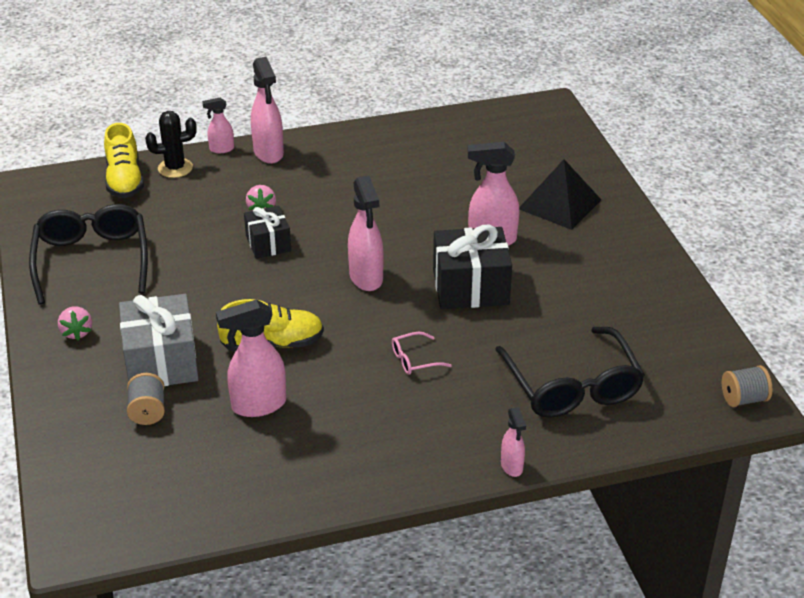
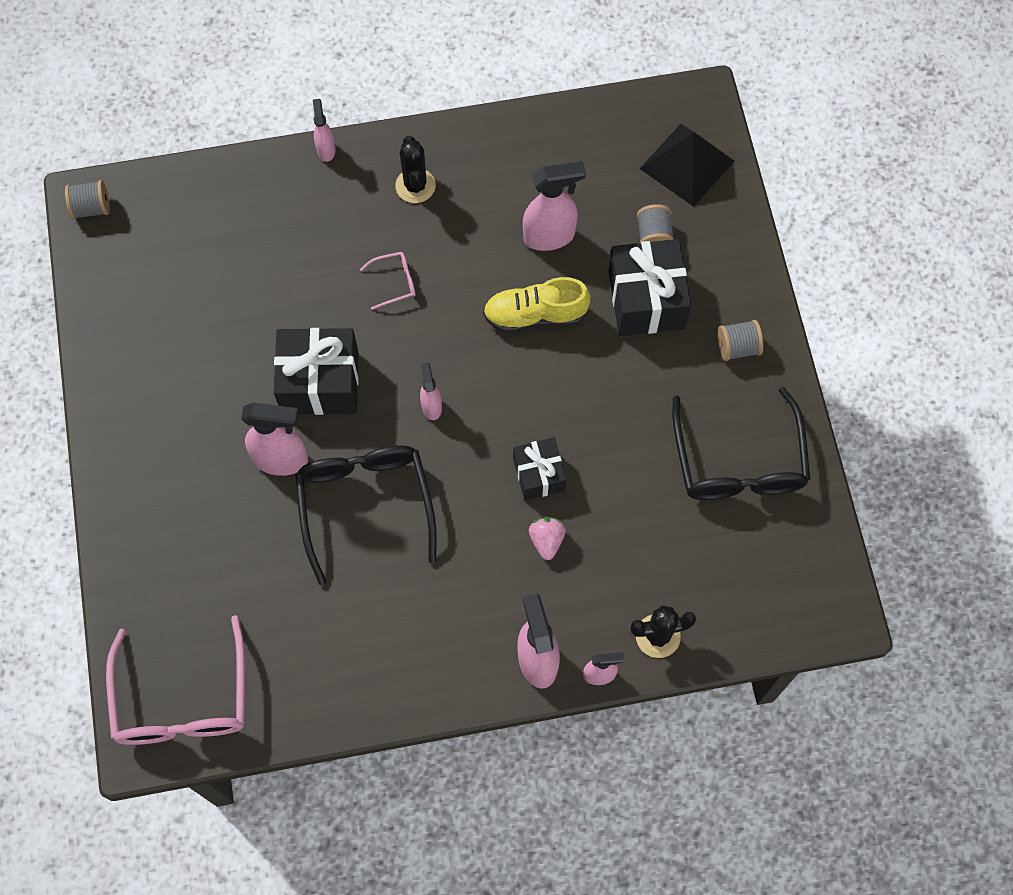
camera: 175 degrees left, 30 degrees up
pink strawberry [58,306,92,340] -> grey spool [718,320,763,361]
yellow shoe [104,123,144,198] -> none
grey gift [119,294,199,386] -> black gift [608,239,691,336]
pink spray bottle [348,176,384,291] -> pink spray bottle [420,362,442,420], size x0.56
black glasses [495,327,645,418] -> black glasses moved to [295,446,437,585]
black pyramid [519,159,601,230] -> black pyramid moved to [640,124,734,207]
none -> pink glasses [106,615,245,745]
none -> black cactus [395,136,436,203]

